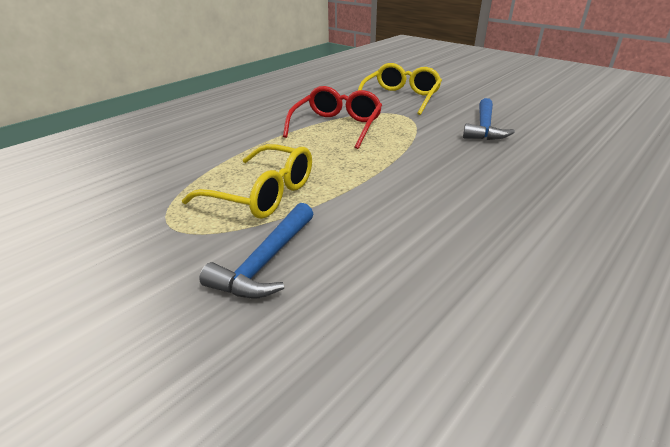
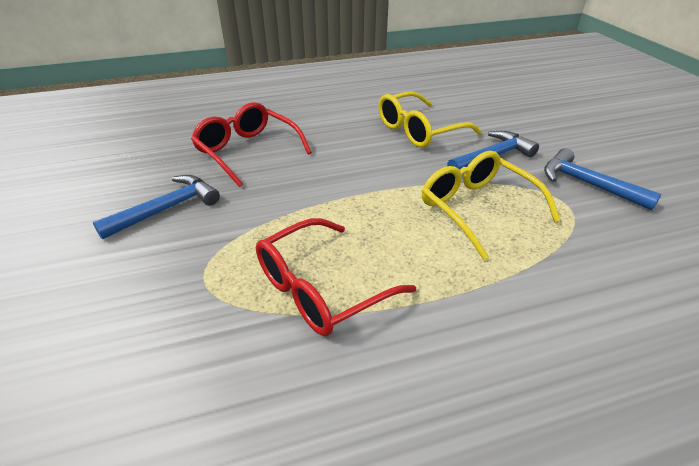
camera: 150 degrees left, 5 degrees up
yellow glasses [358,63,442,115] -> yellow glasses moved to [378,91,482,148]
none -> red glasses [191,102,312,187]
none -> blue hammer [544,148,662,211]

